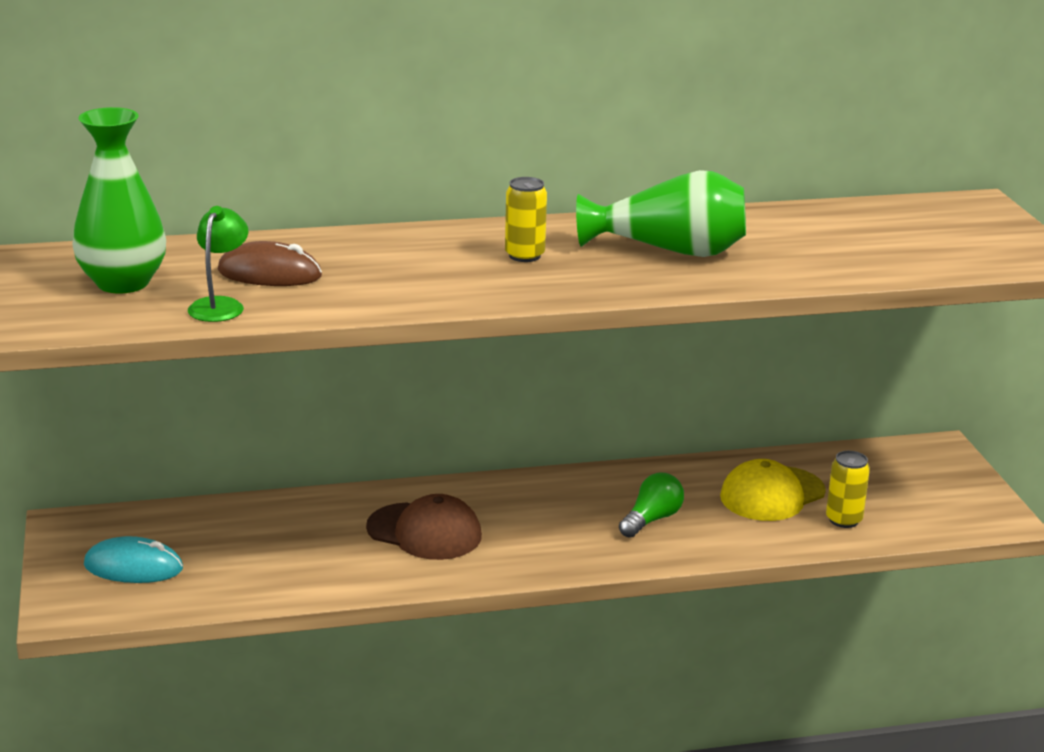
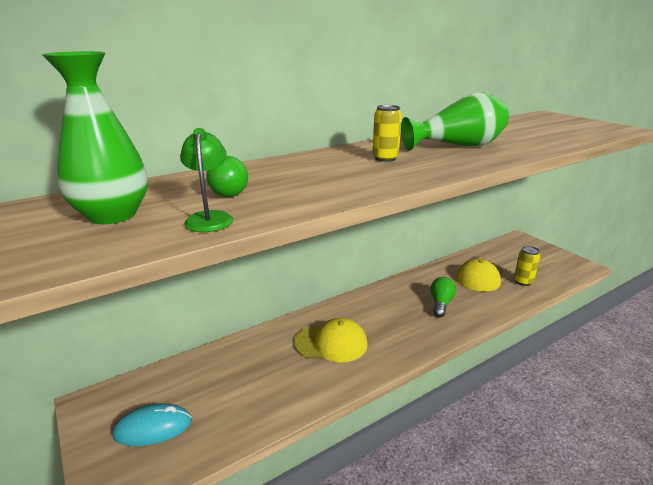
camera: 20 degrees left, 0 degrees up
brown mouse [217,241,322,286] -> green light bulb [206,156,248,197]
brown cap [366,494,482,560] -> yellow cap [294,318,368,362]

